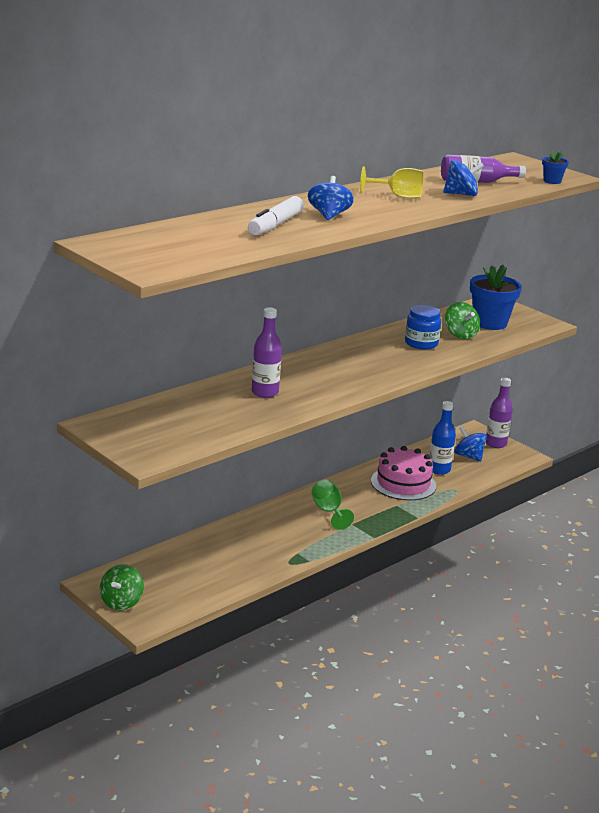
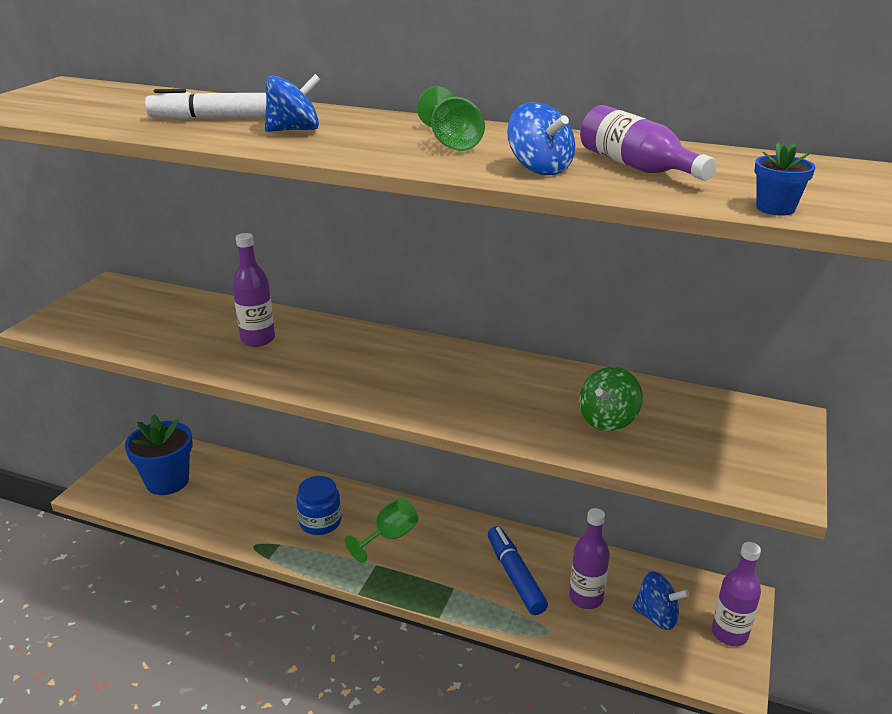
camera: 65 degrees right, 5 degrees up
green spinning top [100,564,144,610] -> none
yellow goblet [360,166,424,199] -> green goblet [417,86,485,151]
pink cake [371,446,437,501] -> blue marker [488,526,548,615]
blue jar [405,305,441,349] -> blue jar moved to [296,476,341,535]
blue bottle [429,401,456,475] -> purple bottle [569,508,610,609]
blue spinning top [455,426,487,462] -> blue spinning top turned 90 degrees clockwise [633,572,689,630]
blue flower pot [470,265,522,330] -> blue flower pot moved to [125,414,193,495]

